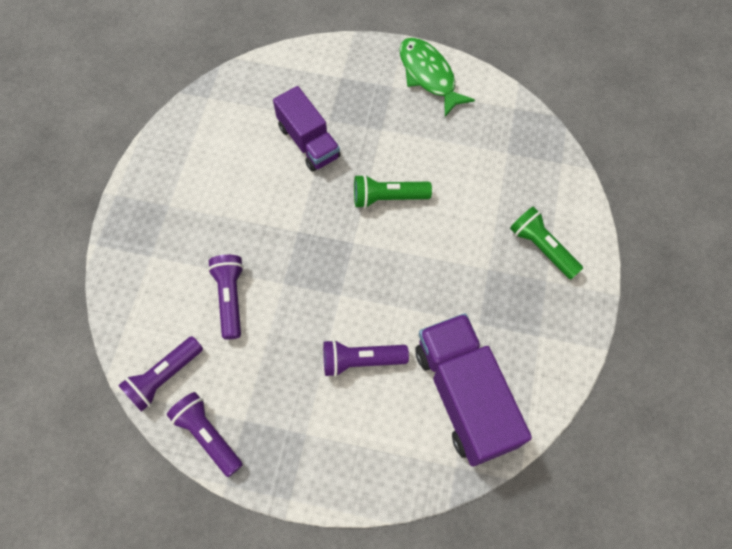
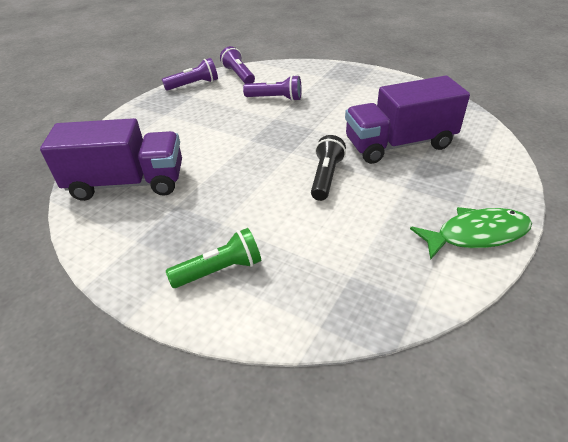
camera: 110 degrees right, 25 degrees down
purple truck [273,86,341,172] -> purple truck [345,75,470,164], size x1.54
purple flashlight [323,340,409,377] -> none
green flashlight [354,174,432,208] -> black flashlight [311,135,346,201]

